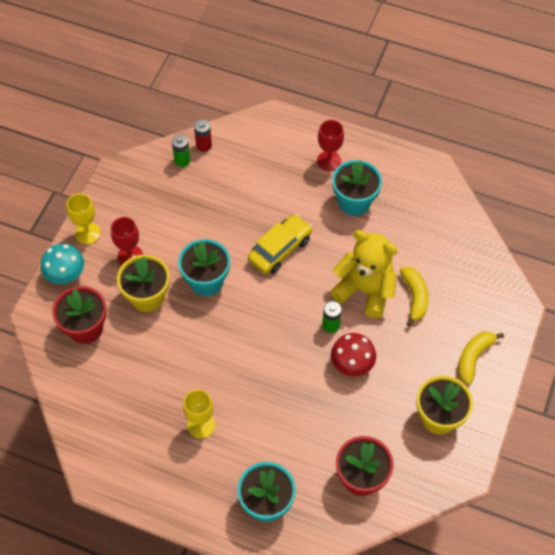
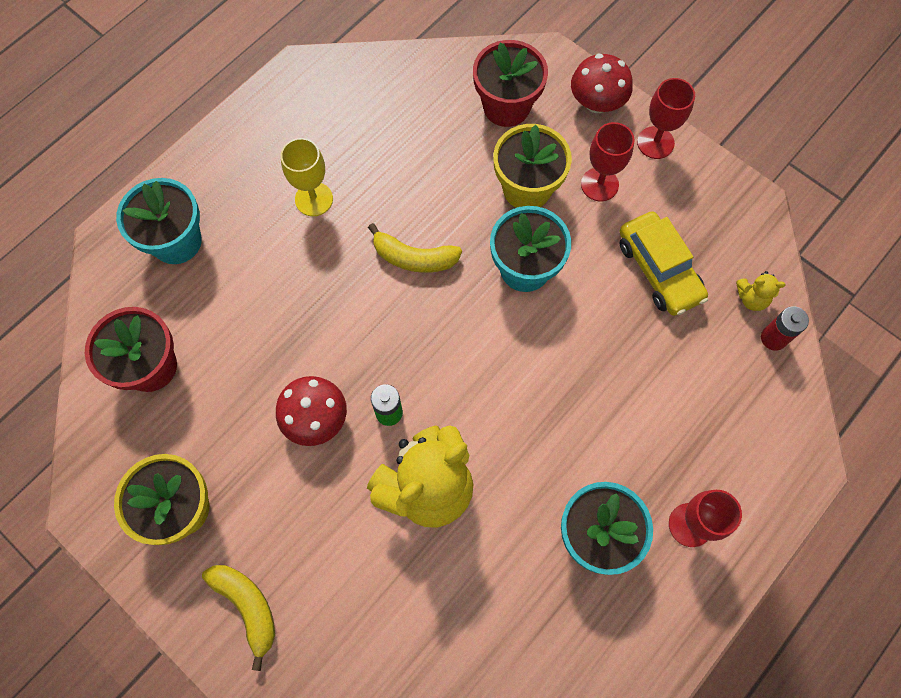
camera: 110 degrees right, 10 degrees up
turquoise mushroom [41,244,84,284] -> red mushroom [571,54,633,113]
yellow goblet [66,193,100,244] -> red goblet [637,78,695,159]
green battery [172,135,190,167] -> yellow teddy bear [736,271,785,311]
yellow car [248,214,312,274] -> yellow car moved to [619,211,708,316]
yellow banana [400,267,428,326] -> yellow banana moved to [368,223,462,273]

